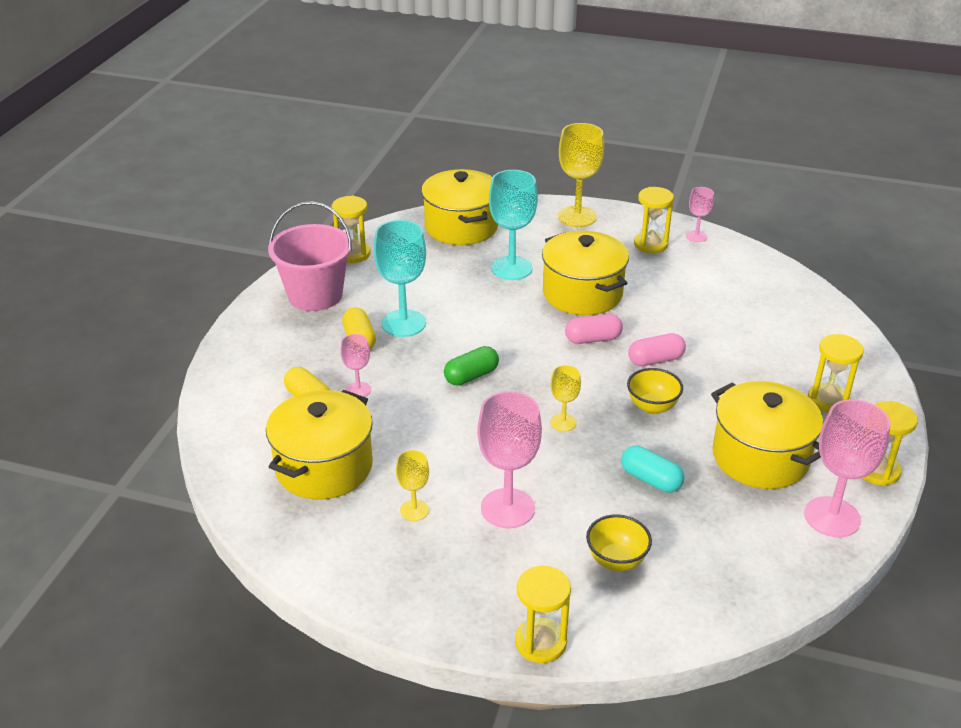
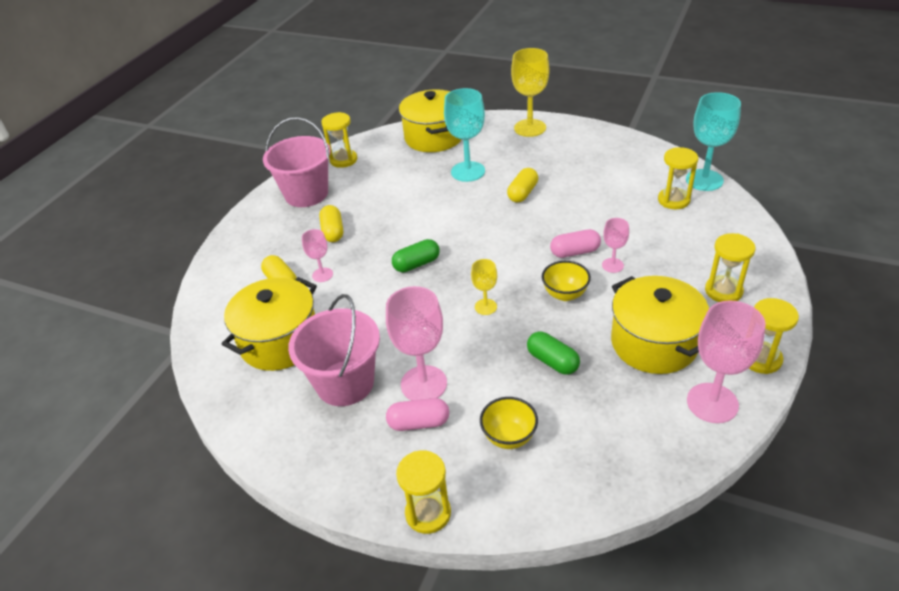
camera: 10 degrees right, 5 degrees up
turquoise goblet [374,220,426,337] -> turquoise goblet moved to [686,92,741,191]
yellow goblet [396,450,429,521] -> pink bucket [288,294,380,406]
yellow pot [542,231,629,315] -> yellow capsule [507,168,538,203]
pink capsule [565,314,623,344] -> pink capsule moved to [386,398,449,431]
turquoise capsule [621,446,684,493] -> green capsule [527,332,580,375]
yellow hourglass [634,187,674,253] -> yellow hourglass moved to [658,147,698,209]
pink goblet [686,187,714,242] -> pink goblet moved to [602,218,629,273]

